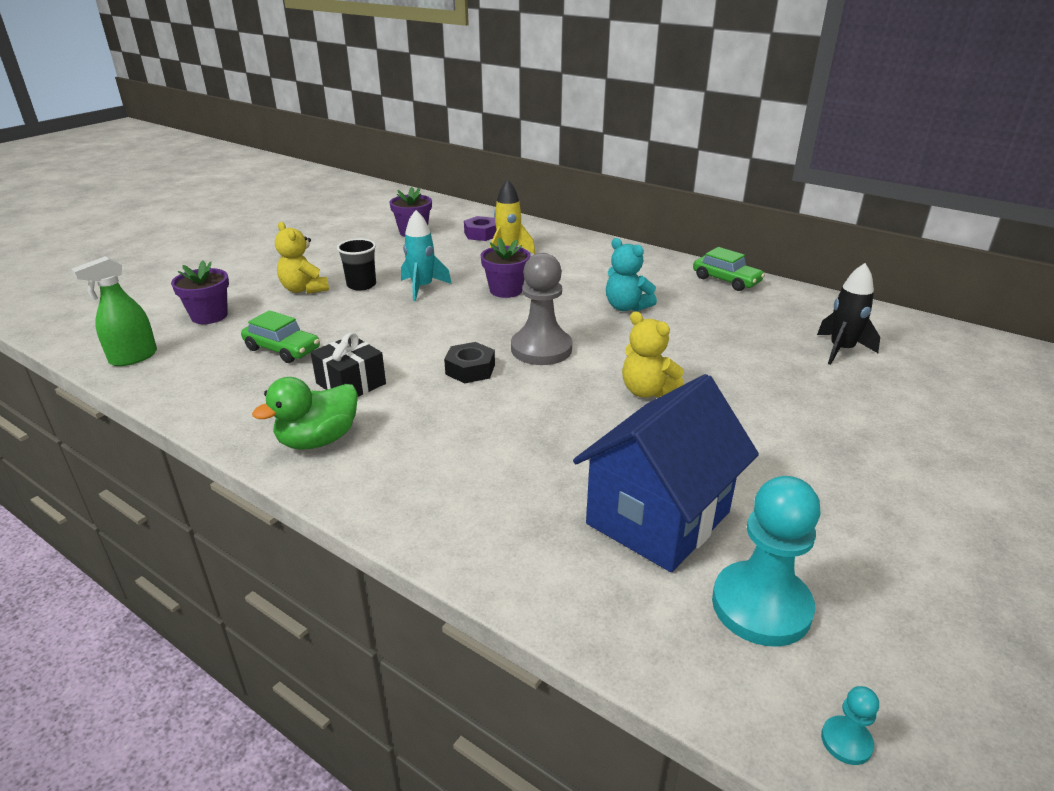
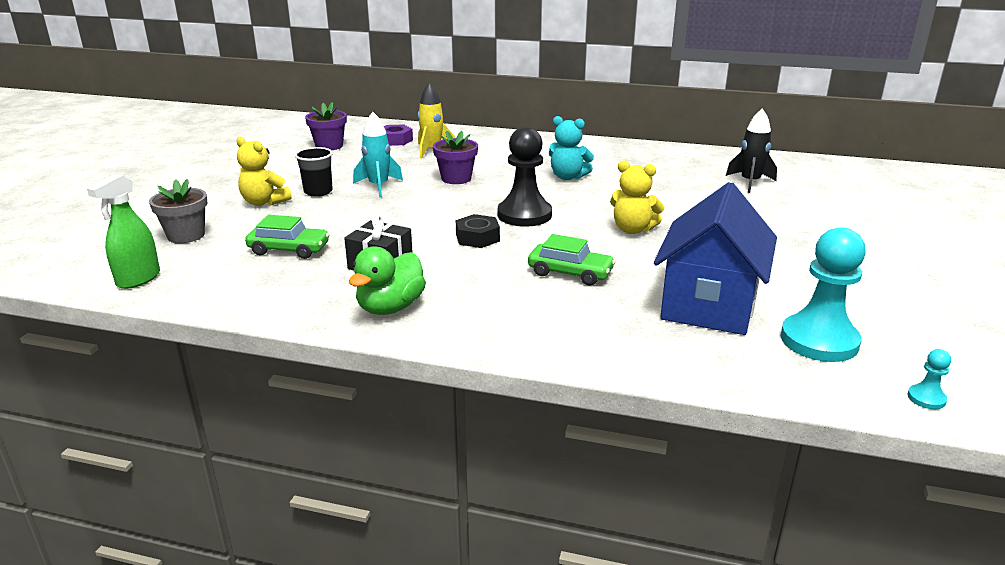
camera: 20 degrees left, 5 degrees down
purple flower pot [171,260,229,324] -> grey flower pot [149,179,207,243]
grey pawn [511,253,572,365] -> black pawn [498,127,552,227]
green car [693,247,765,291] -> green car moved to [528,234,615,285]

